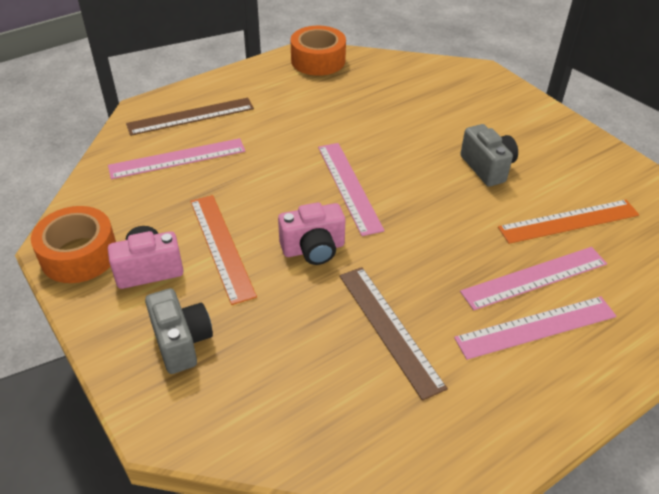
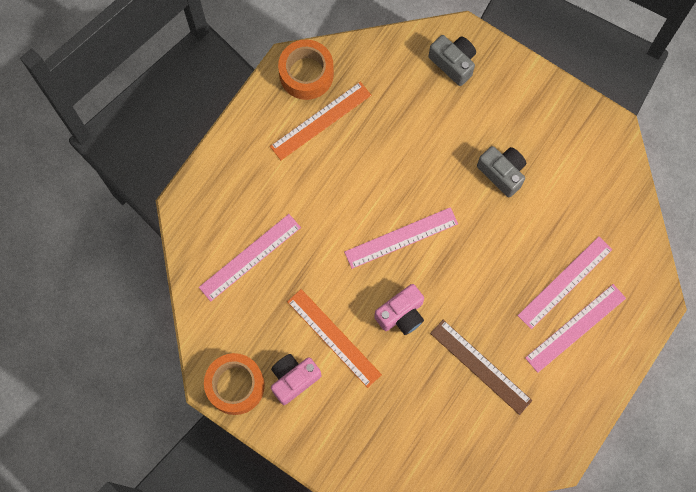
camera: 20 degrees left, 30 degrees up
brown ruler [126,98,254,136] -> none
grey camera [145,288,213,374] -> grey camera moved to [429,35,476,86]
pink ruler [318,143,385,236] -> pink ruler turned 75 degrees counterclockwise [344,207,458,269]
orange ruler [498,200,639,244] -> orange ruler moved to [270,82,371,160]

